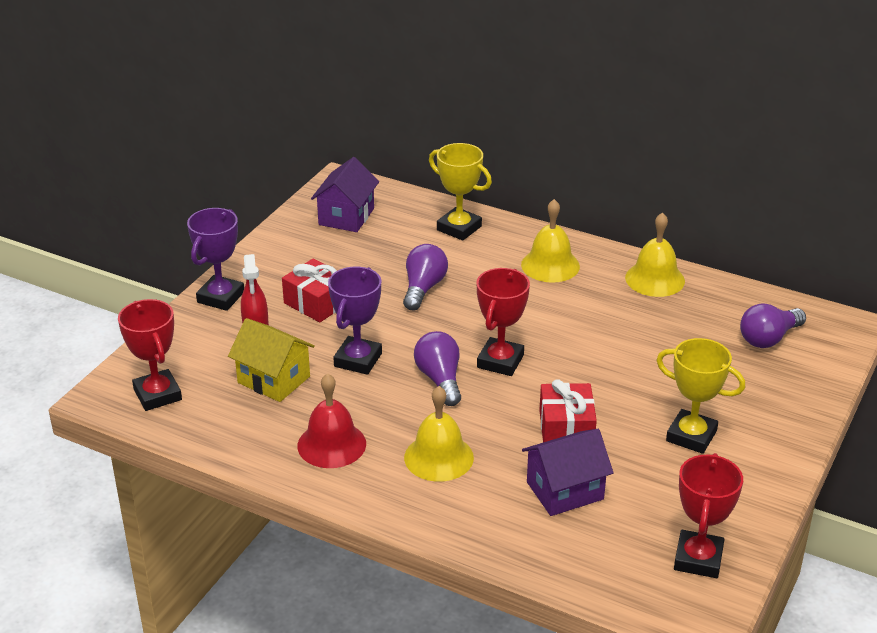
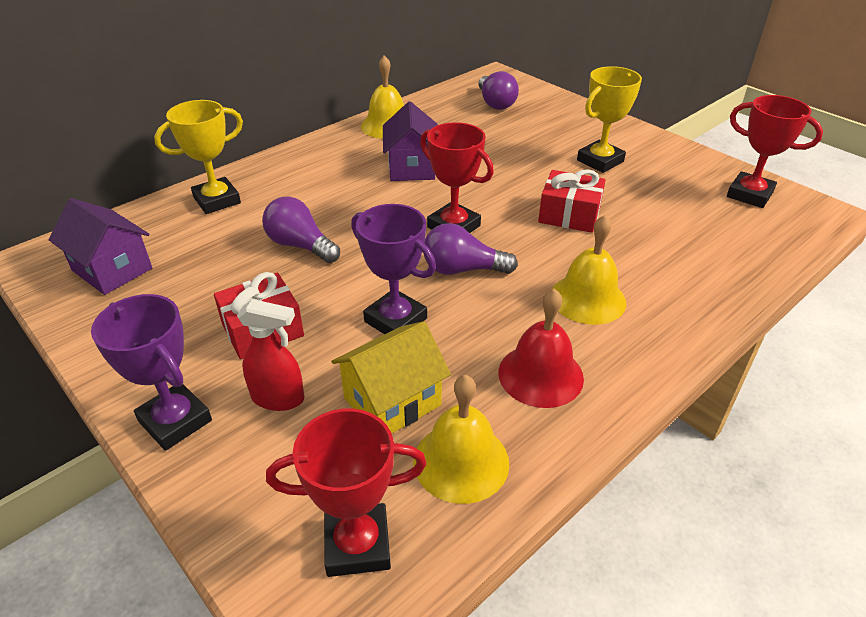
camera: 70 degrees left, 5 degrees up
yellow bell [521,199,580,283] -> yellow bell moved to [414,375,509,504]
purple house [522,429,613,516] -> purple house moved to [383,101,438,181]

